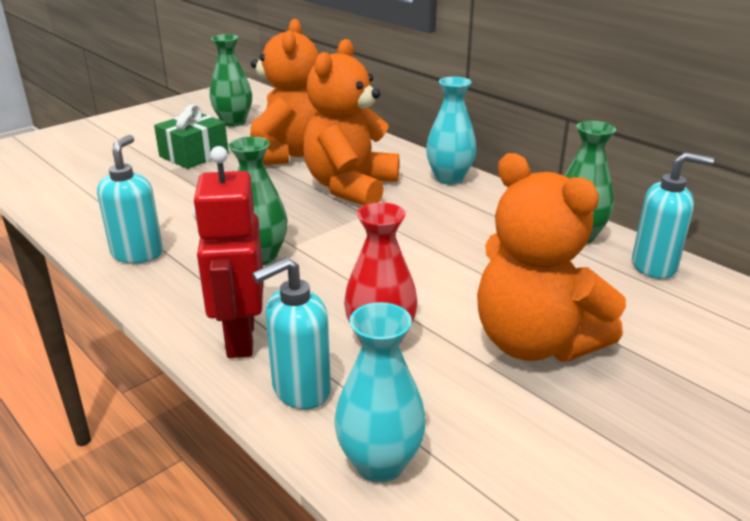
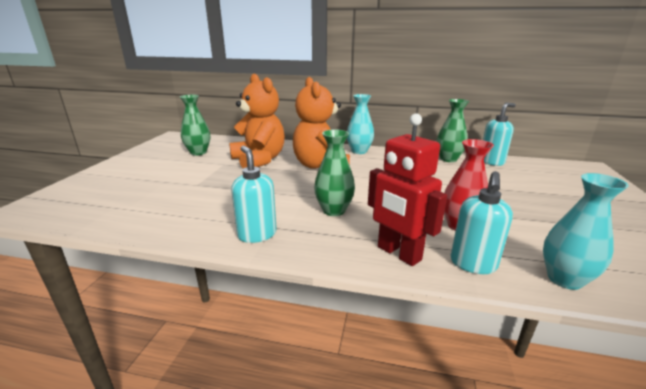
camera: 35 degrees left, 5 degrees down
green gift [154,104,229,169] -> none
orange teddy bear [477,153,626,362] -> none

